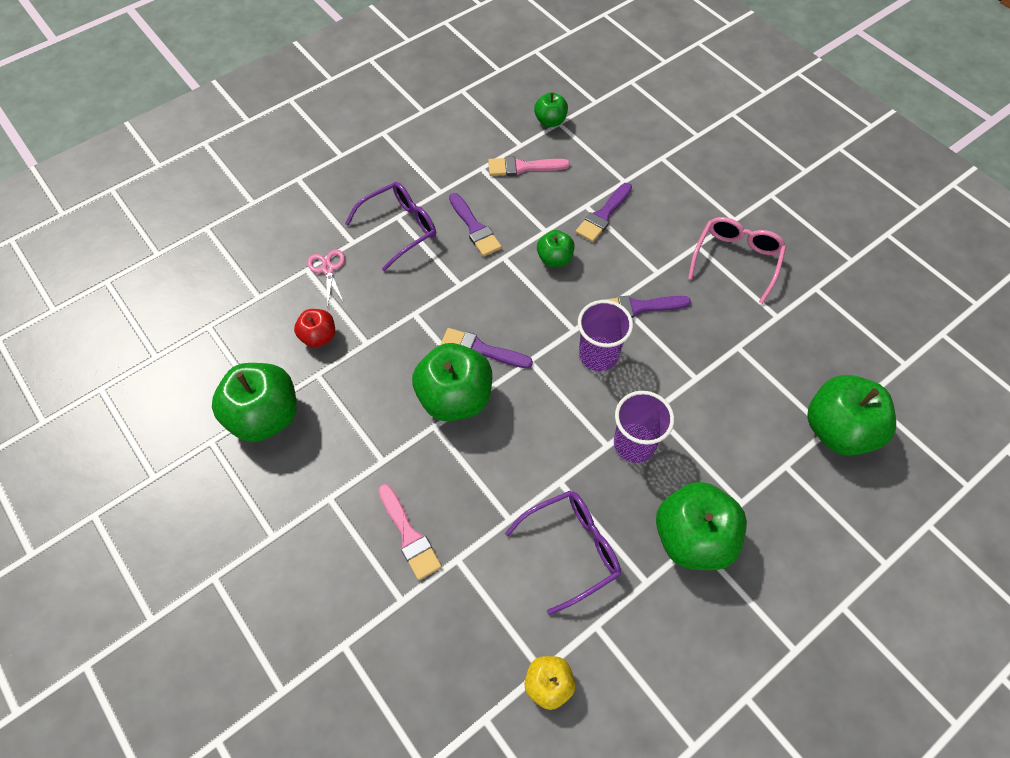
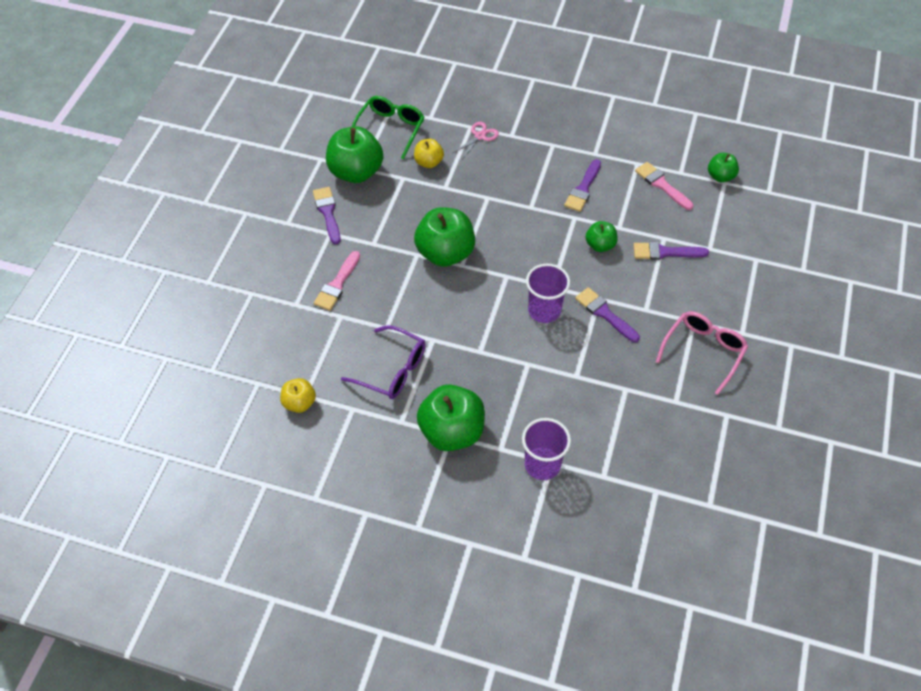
camera: 55 degrees right, 5 degrees down
red apple [294,309,335,348] -> yellow apple [414,139,444,168]
purple glasses [345,182,436,271] -> none
purple brush [440,328,533,368] -> purple brush moved to [313,187,341,245]
purple cup [614,391,674,463] -> purple cup moved to [522,418,571,480]
pink glasses [688,217,786,304] -> pink glasses turned 45 degrees counterclockwise [656,311,748,395]
green apple [807,375,896,456] -> none
none -> green glasses [352,96,424,159]

